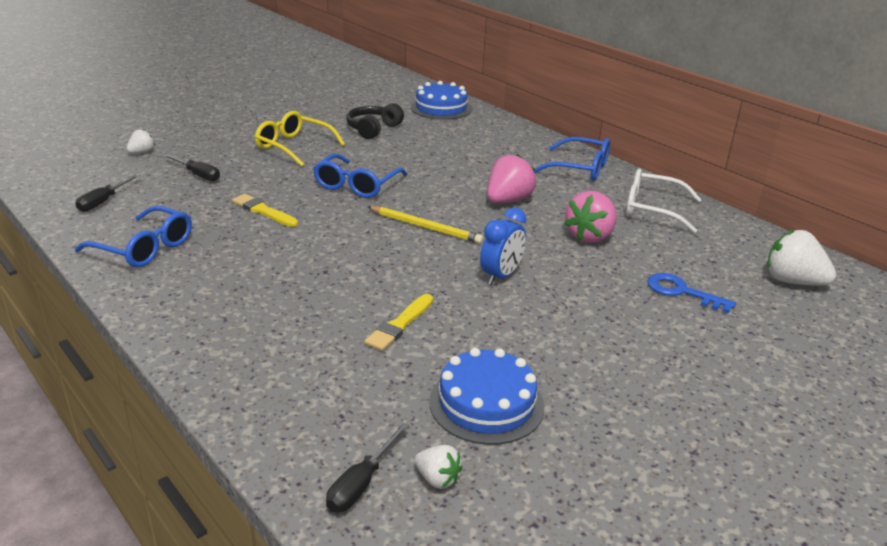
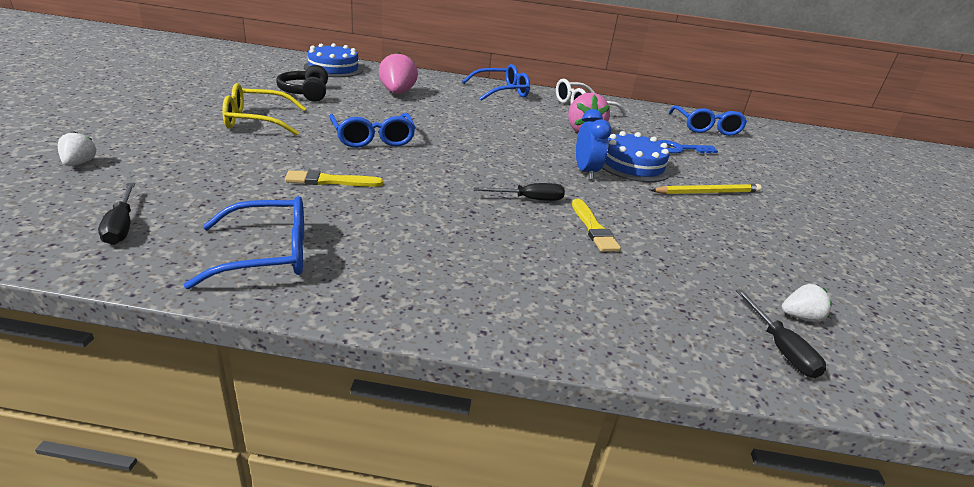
camera: 45 degrees left, 0 degrees up
black screwdriver [164,154,220,181] -> black screwdriver moved to [474,183,565,201]
yellow pencil [368,206,483,244] -> yellow pencil moved to [650,184,762,194]
blue cake [429,348,544,445] -> blue cake moved to [602,131,671,182]
pink strawberry [487,154,536,203] -> pink strawberry moved to [379,52,418,94]
white strawberry [767,230,837,286] -> blue glasses [668,105,747,136]

